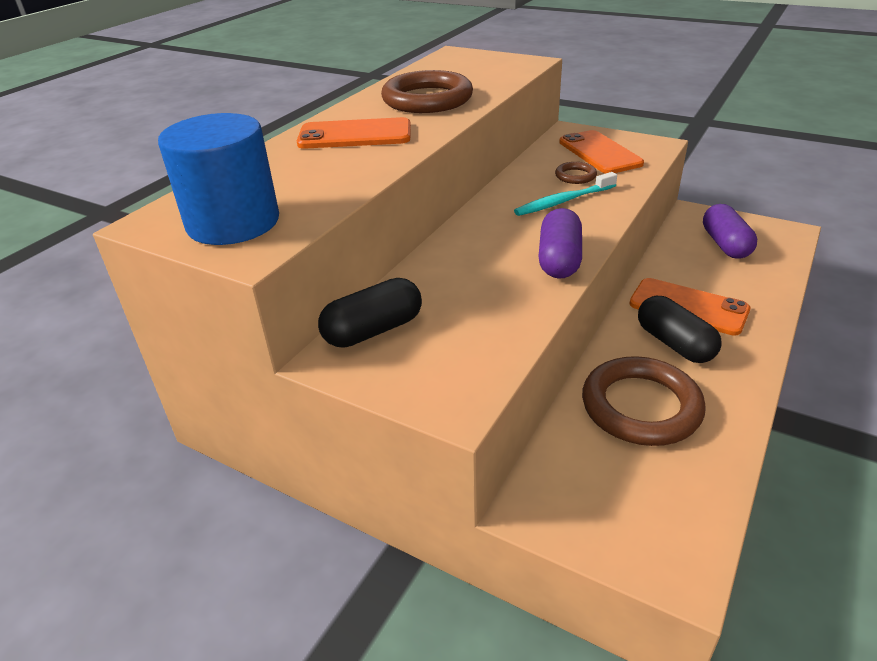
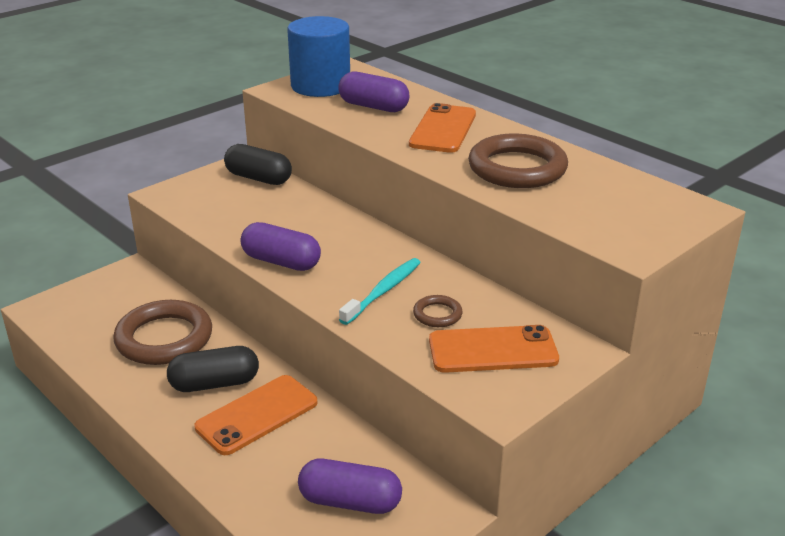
camera: 105 degrees right, 5 degrees down
black capsule [318,278,422,348] -> black capsule turned 45 degrees counterclockwise [224,144,292,185]
turquoise toothbrush [514,172,617,216] -> turquoise toothbrush turned 45 degrees clockwise [339,258,421,325]
none -> purple capsule [338,71,409,112]

